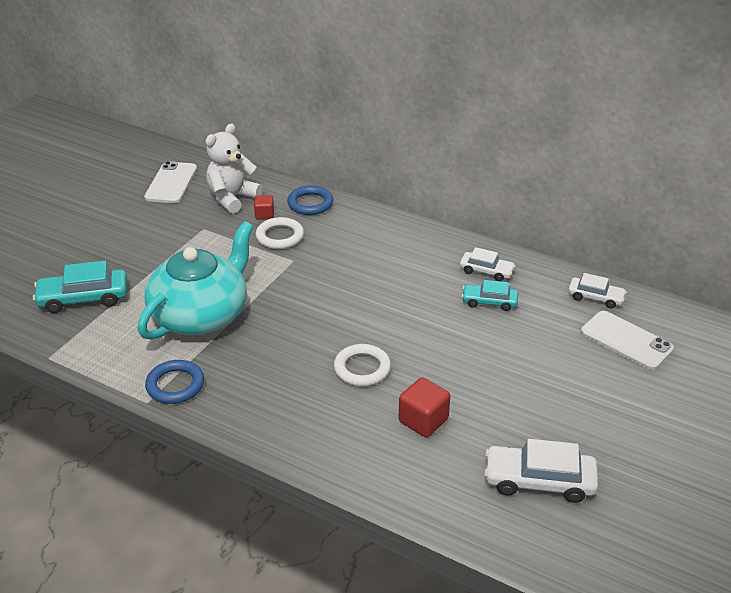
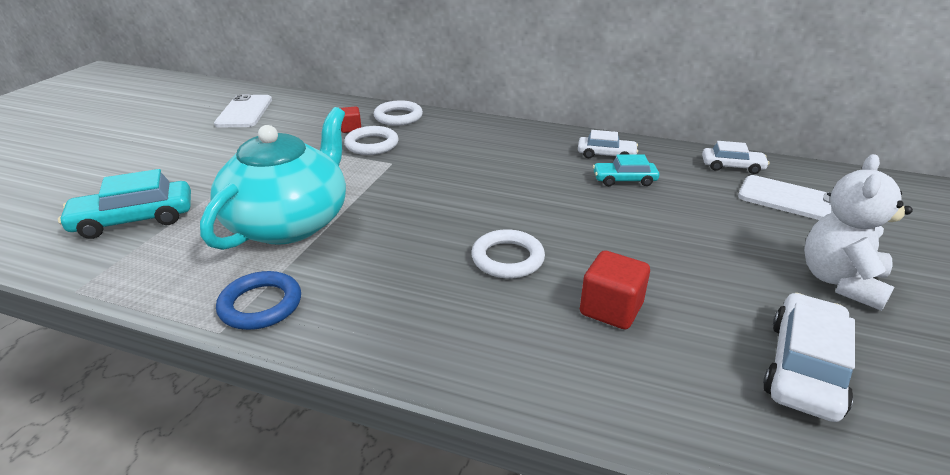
camera: 10 degrees left, 5 degrees down
white teddy bear [206,124,263,214] -> white teddy bear moved to [804,154,913,311]
blue ring [287,185,333,215] -> white ring [374,100,423,126]
white car [484,439,598,503] -> white car turned 120 degrees clockwise [763,293,855,422]

